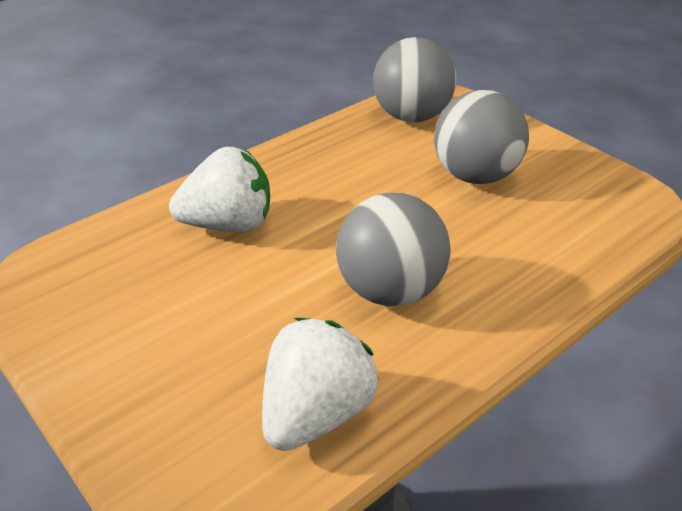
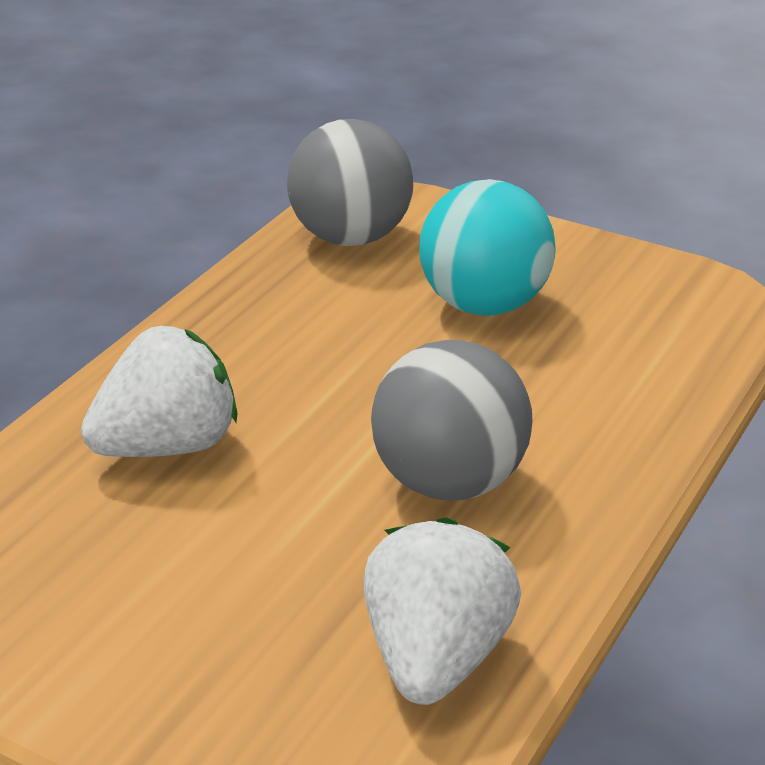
camera: 20 degrees left, 5 degrees down
grey ball [434,90,529,184] -> turquoise ball [419,179,555,316]

